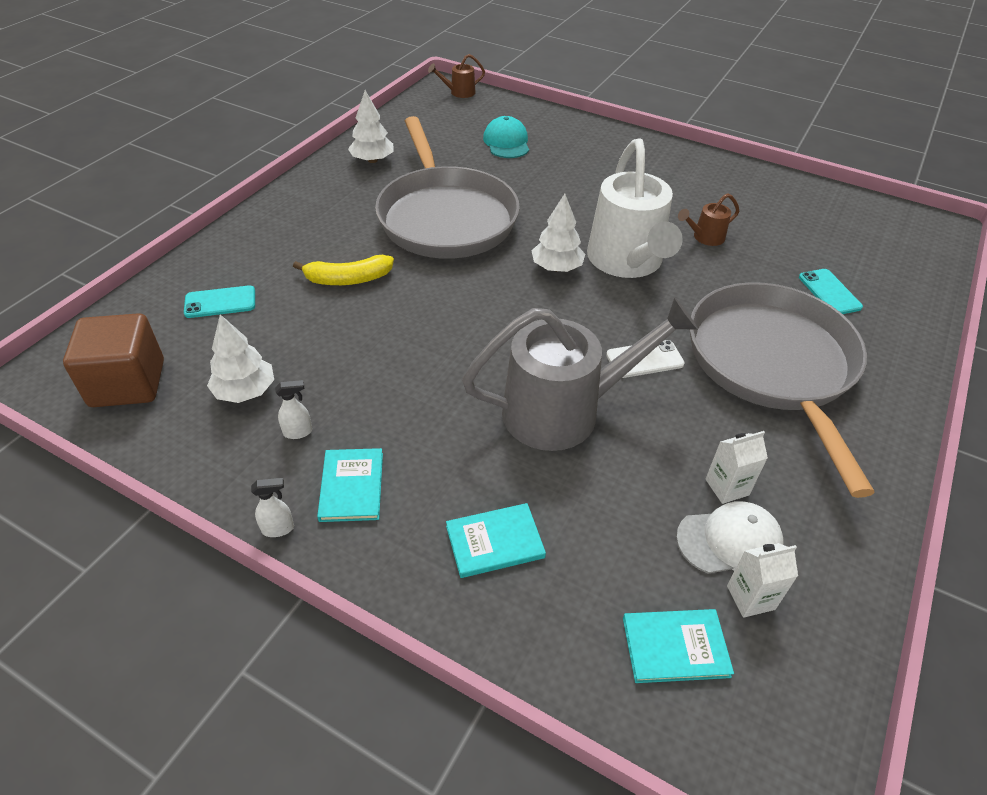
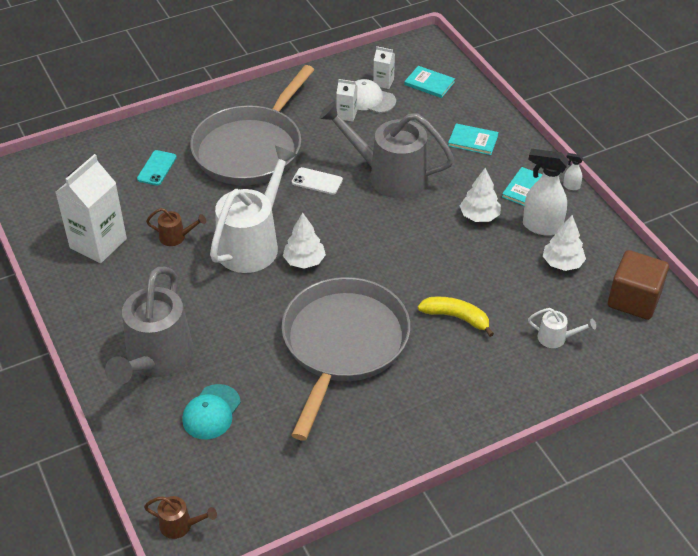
camera: 145 degrees left, 0 degrees up
turquoise phone [184,285,255,318] -> white watering can [528,308,596,348]
white spray bottle [275,380,312,439] -> white spray bottle [523,149,569,236], size x2.24
white tree [348,90,393,163] -> white tree moved to [460,168,501,222]
none -> white carton [55,154,127,263]
none -> grey watering can [105,267,194,385]

